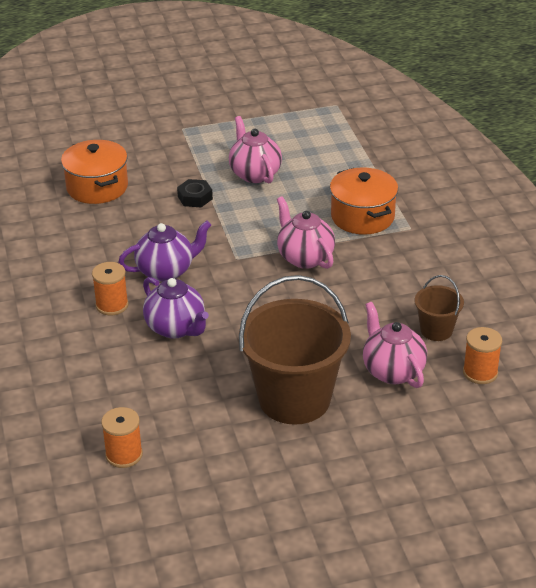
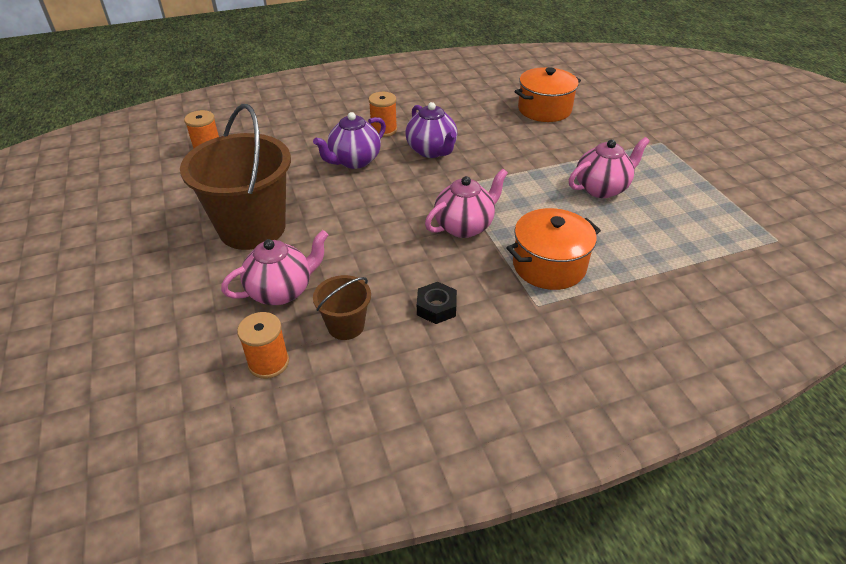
camera: 85 degrees right, 5 degrees up
black nut [177,179,213,207] -> black nut moved to [417,282,457,324]

